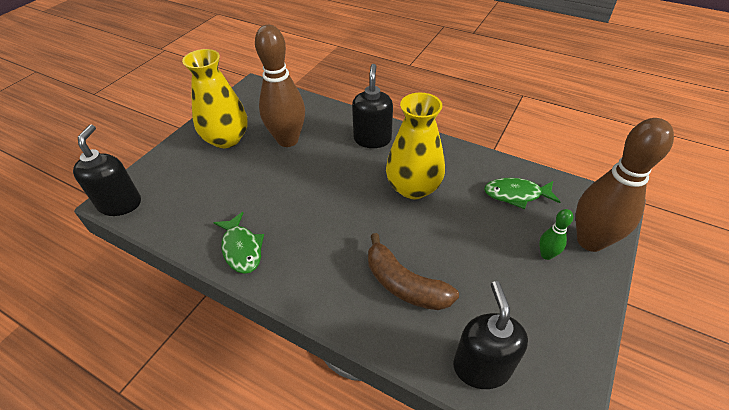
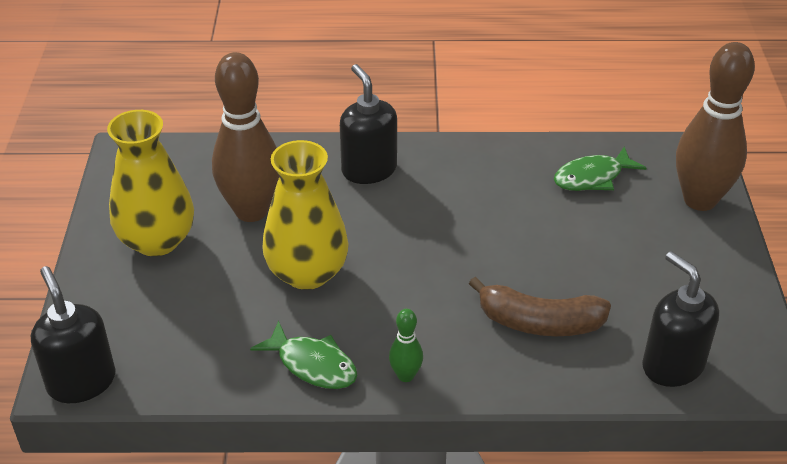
camera: 30 degrees left, 5 degrees down
yellow vase [386,93,445,199] -> yellow vase moved to [262,140,349,290]
green bowling pin [539,209,573,260] -> green bowling pin moved to [389,309,423,382]

